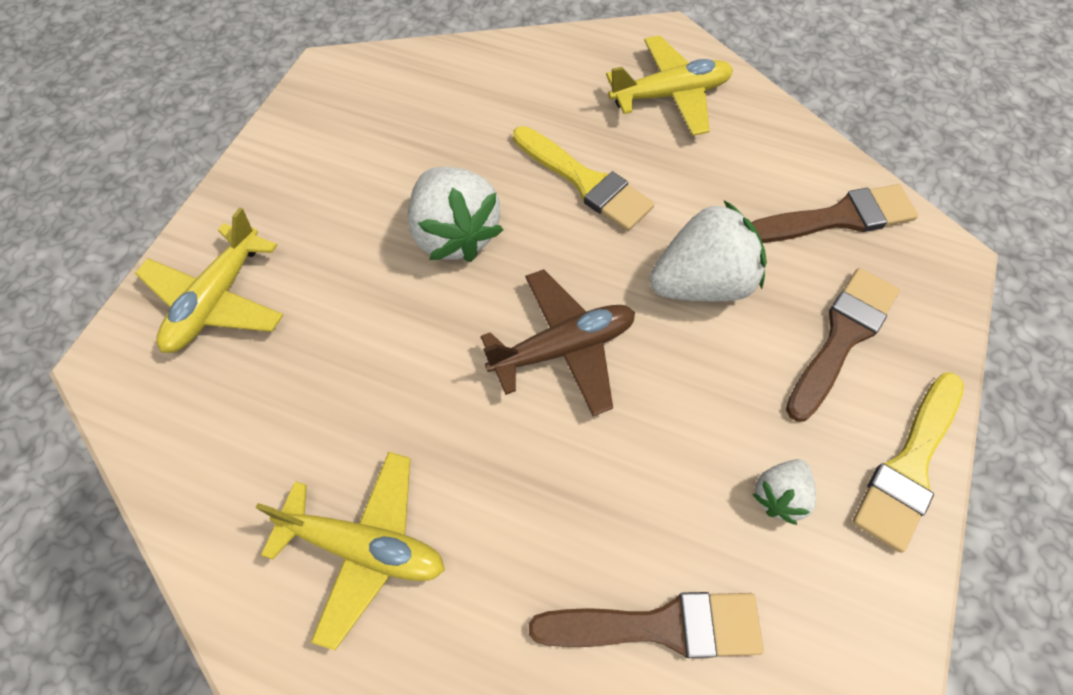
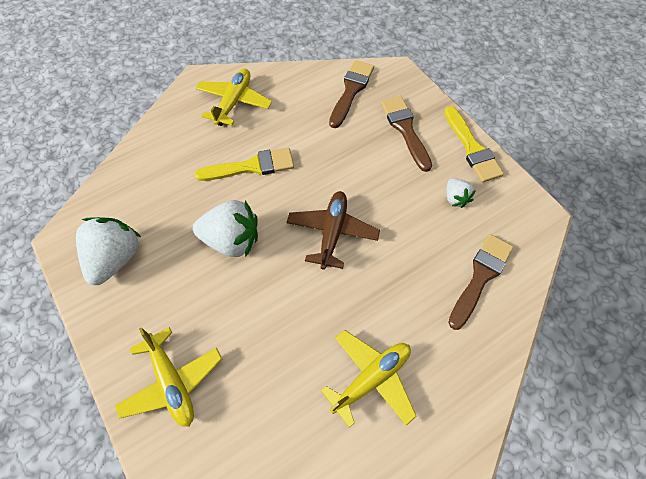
camera: 55 degrees left, 0 degrees up
white strawberry [650,200,767,301] -> white strawberry moved to [76,217,141,285]

